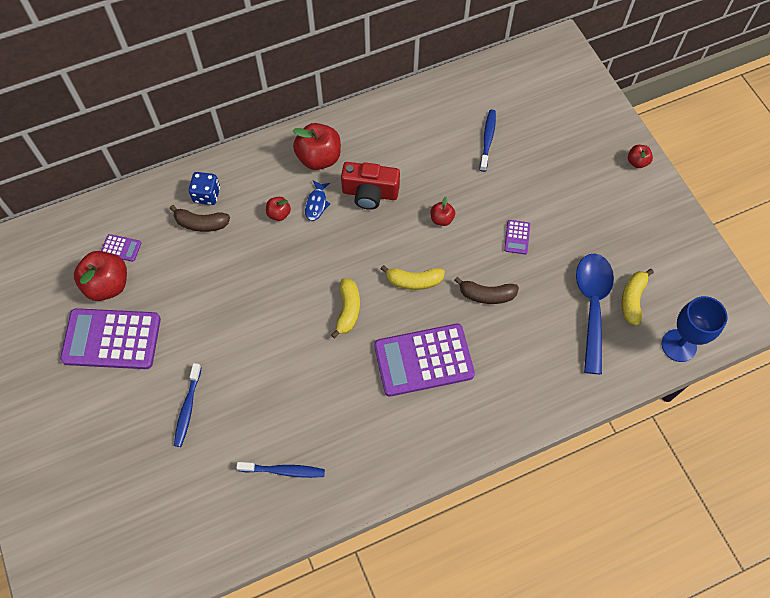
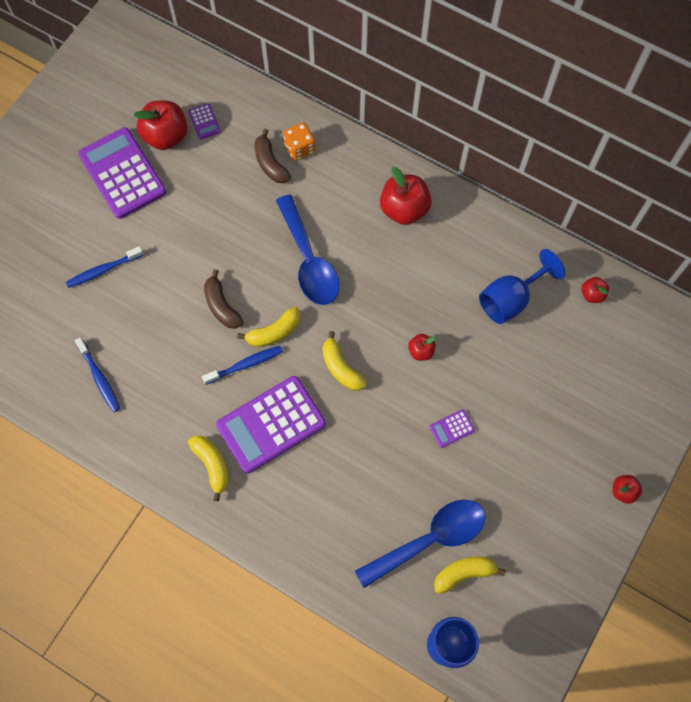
camera: 55 degrees right, 5 degrees up
blue dice [189,172,220,205] -> orange dice [283,122,316,161]
red apple [266,197,291,221] -> red apple moved to [582,277,609,303]
blue fish [305,181,331,221] -> none
red camera [341,162,400,210] -> none
purple calculator [374,324,475,396] -> purple calculator turned 75 degrees counterclockwise [216,376,326,473]
brown banana [454,277,519,304] -> brown banana moved to [204,269,244,329]
blue toothbrush [480,110,496,172] -> blue toothbrush moved to [202,346,283,385]
none -> yellow banana [188,435,229,501]
none -> blue spoon [276,194,339,305]
none -> blue goblet [479,249,565,324]

